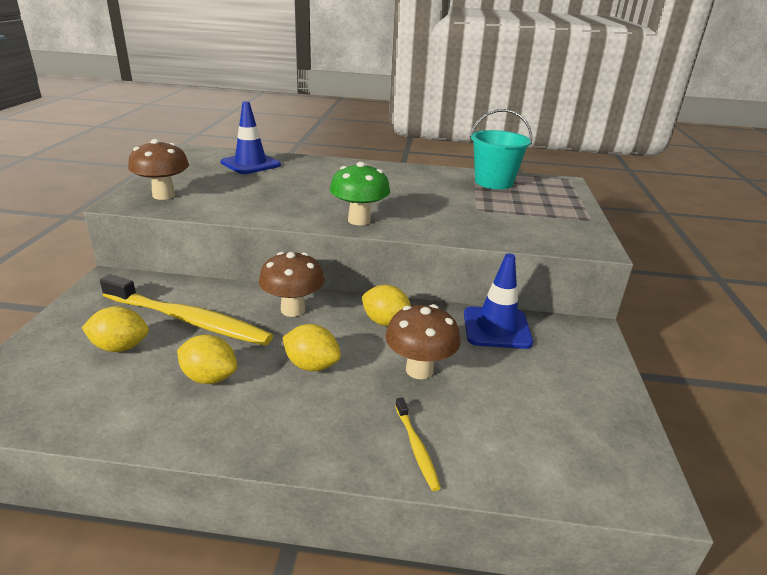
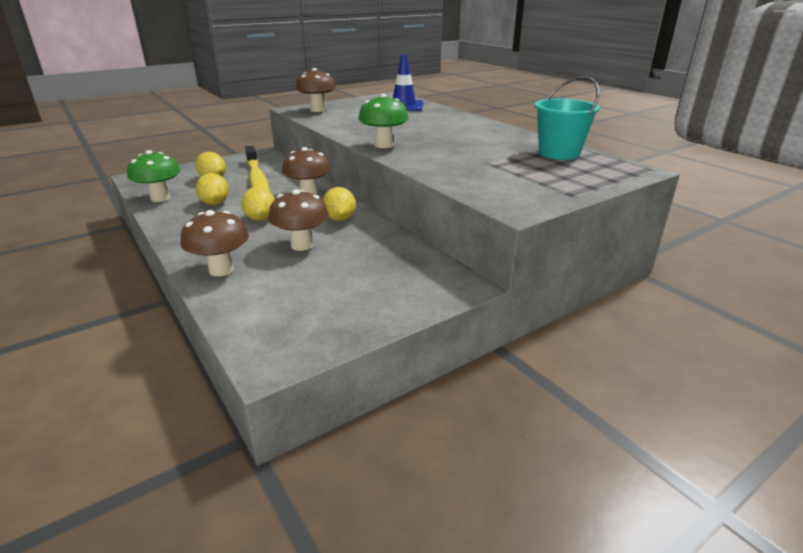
camera: 50 degrees right, 0 degrees up
yellow toothbrush [395,397,441,491] -> brown mushroom [180,210,249,276]
blue traffic cone [464,253,533,349] -> none
none -> green mushroom [127,150,180,202]

